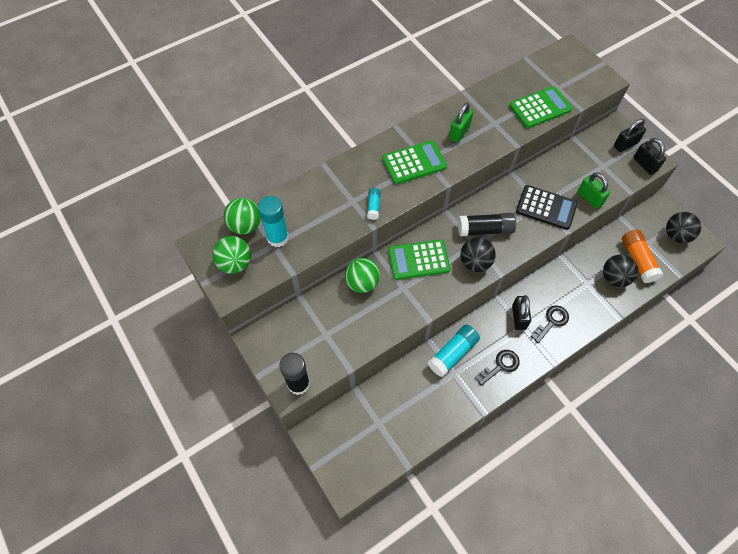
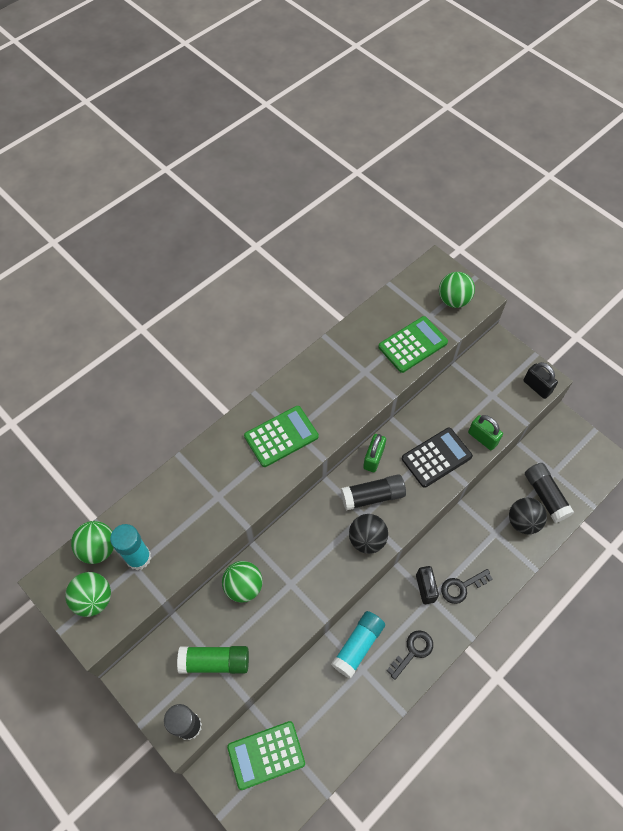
camera: 10 degrees left, 0 degrees up
turquoise glue stick [367,188,380,220] -> none
green calculator [388,239,450,280] -> green calculator moved to [227,721,305,790]
green padlock [449,103,473,143] -> green padlock moved to [363,434,386,472]
black calculator [516,185,578,230] -> black calculator turned 45 degrees counterclockwise [402,428,473,488]
black key [531,305,569,343] -> black key turned 150 degrees counterclockwise [441,569,493,604]
black padlock [614,119,646,152] -> none
orange glue stick [622,230,663,283] -> black glue stick [525,463,574,523]
black ball [666,212,701,243] -> none
none -> green glue stick [177,646,249,674]
none -> green ball [439,272,475,308]

